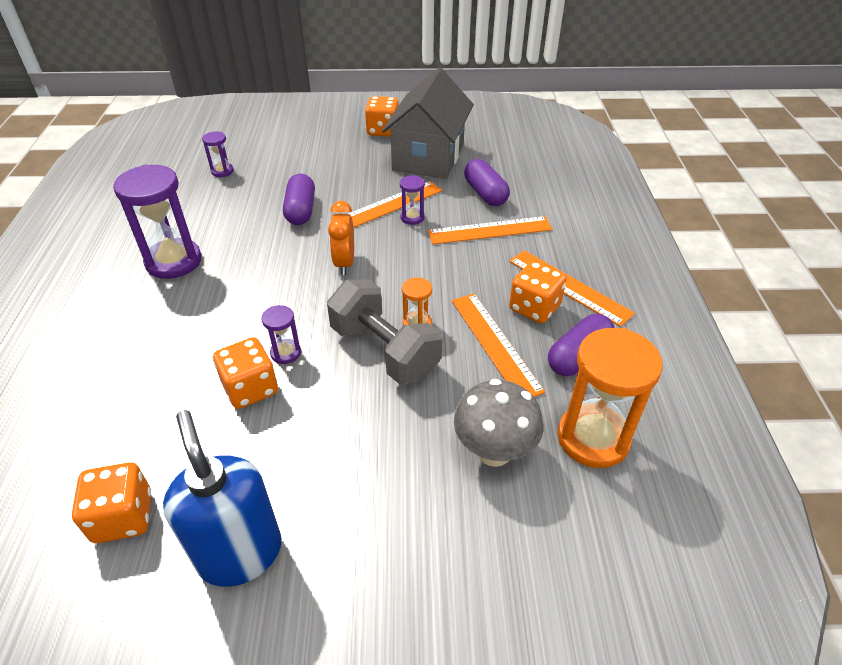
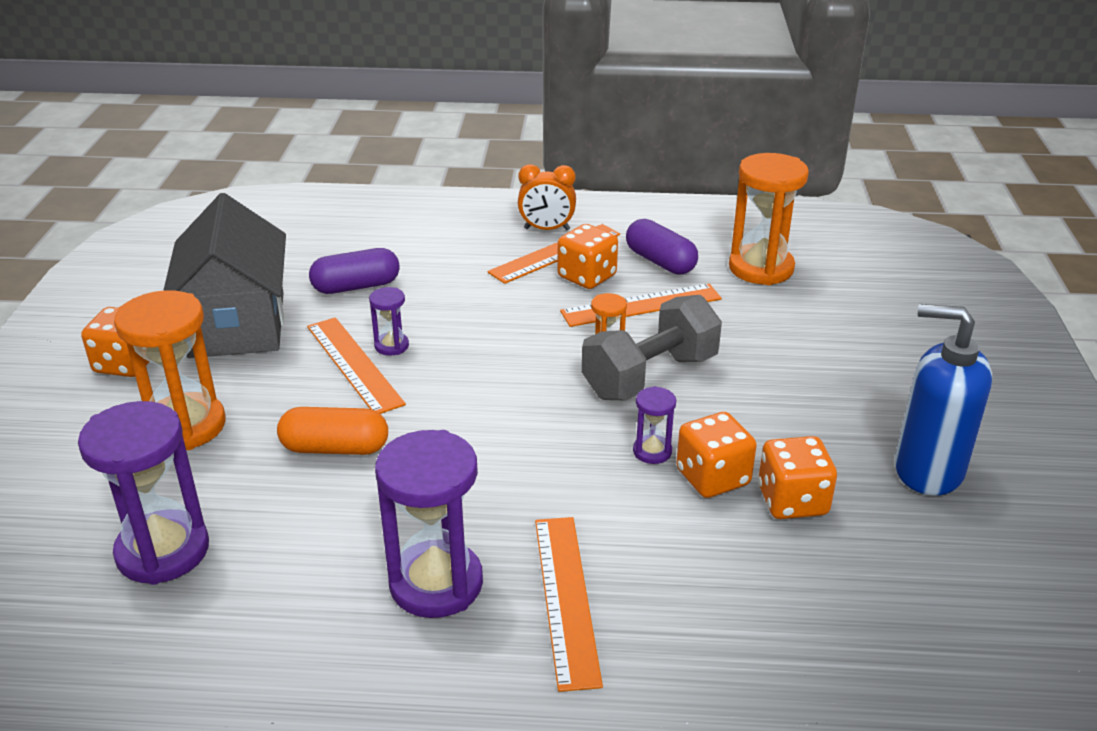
camera: 85 degrees left, 10 degrees down
orange dice [72,462,151,543] -> orange dice moved to [758,436,837,519]
blue soap dispenser [163,410,282,587] -> blue soap dispenser turned 45 degrees clockwise [895,304,992,495]
purple hourglass [202,131,234,177] -> purple hourglass [78,401,209,585], size x2.09
purple capsule [283,174,315,225] -> orange capsule [277,407,388,455]
orange clock [328,201,354,275] -> orange clock moved to [518,164,576,230]
grey house [382,68,474,179] -> grey house turned 60 degrees clockwise [163,193,286,358]
orange ruler [428,216,553,244] -> orange ruler moved to [535,517,603,692]
grey mushroom [454,379,543,467] -> none
none -> orange hourglass [114,290,225,450]

